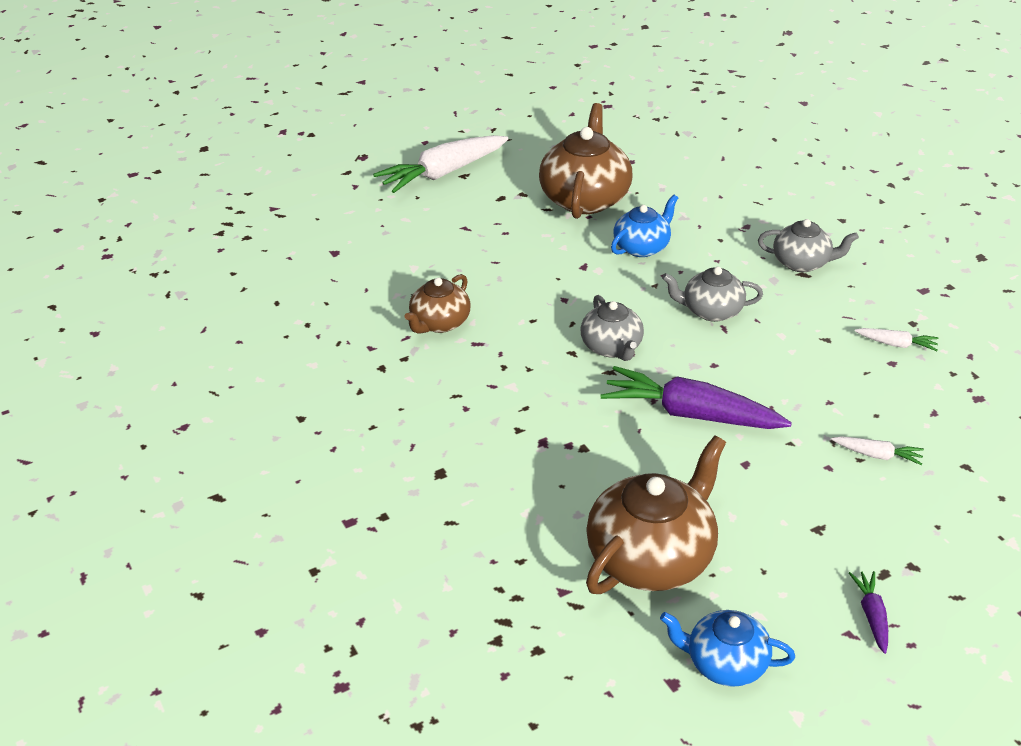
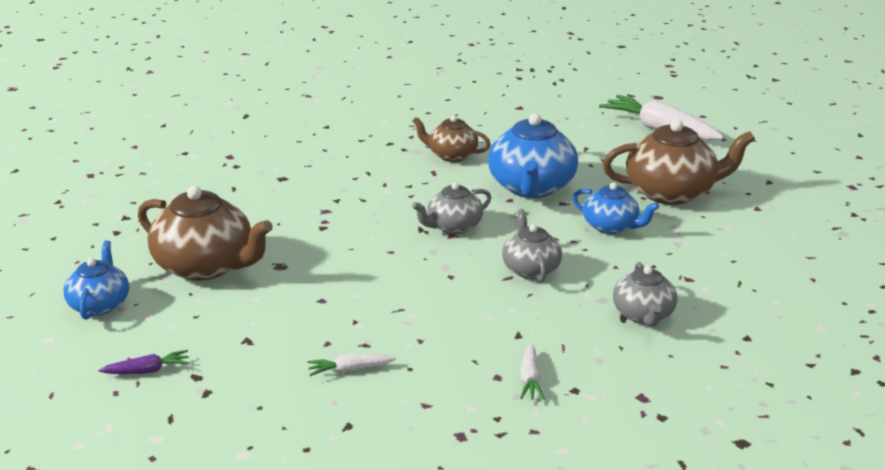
camera: 75 degrees right, 10 degrees down
purple carrot [600,366,792,429] -> none
white carrot [831,436,924,465] -> white carrot turned 75 degrees clockwise [307,353,396,376]
none -> blue teapot [488,113,578,198]

